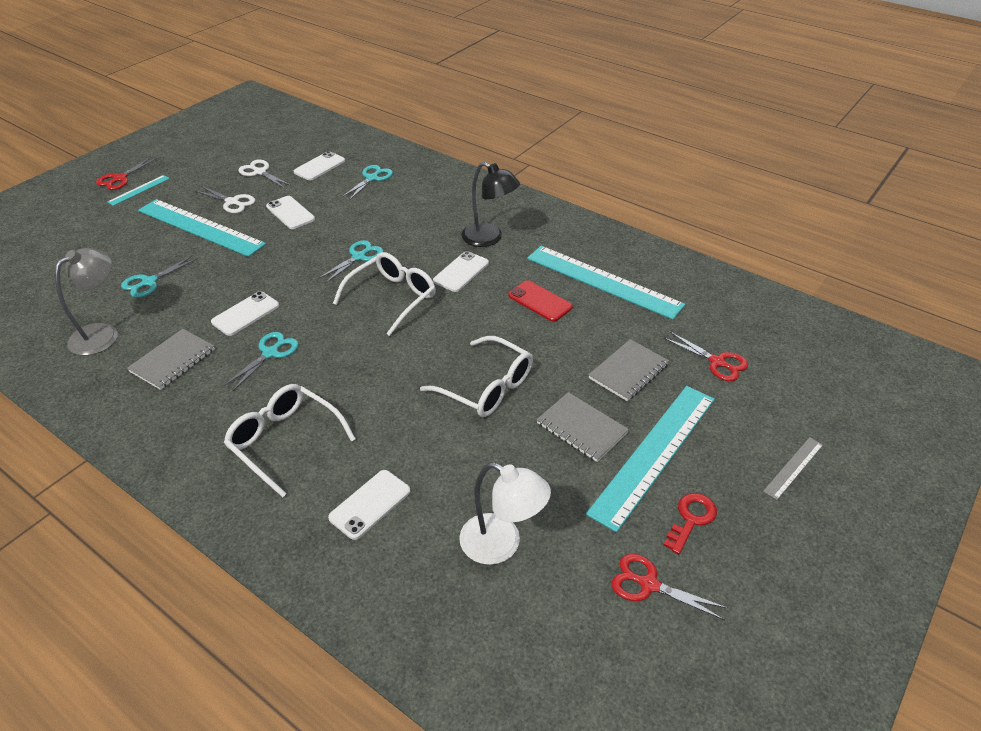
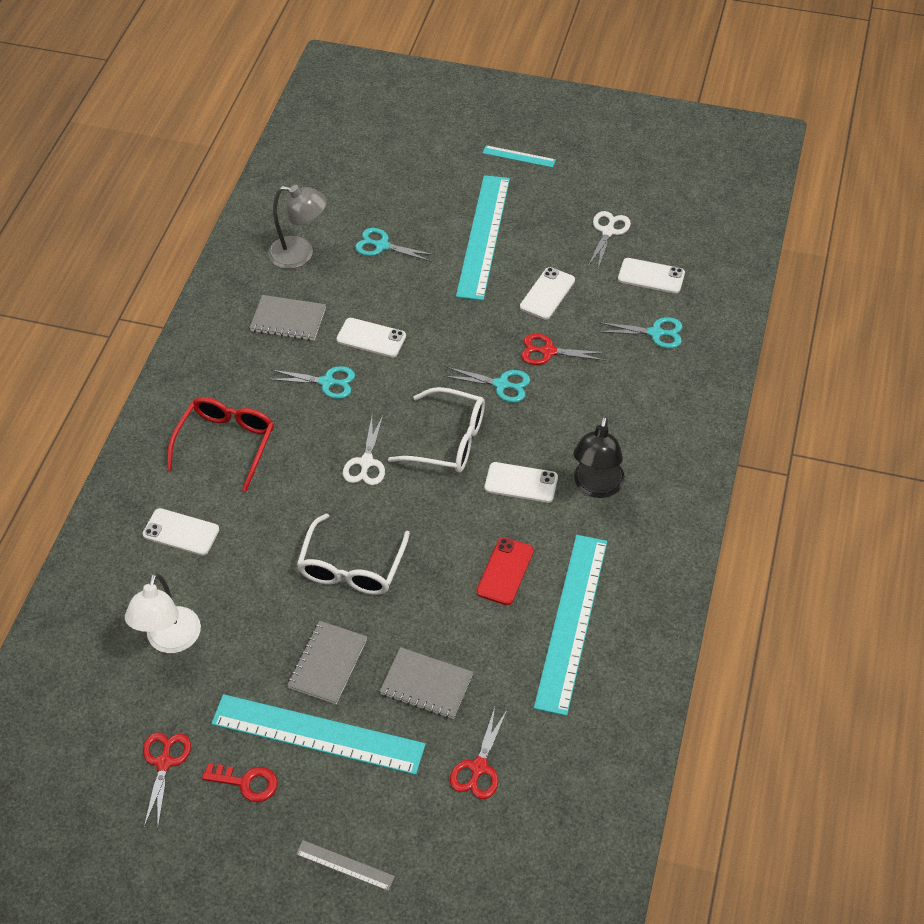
camera: 70 degrees right, 10 degrees up
red scissors [96,157,157,190] -> red scissors moved to [521,333,607,365]
white scissors [194,186,255,213] -> white scissors moved to [343,415,385,485]
white glasses [224,384,355,497] -> red glasses [167,397,274,492]

